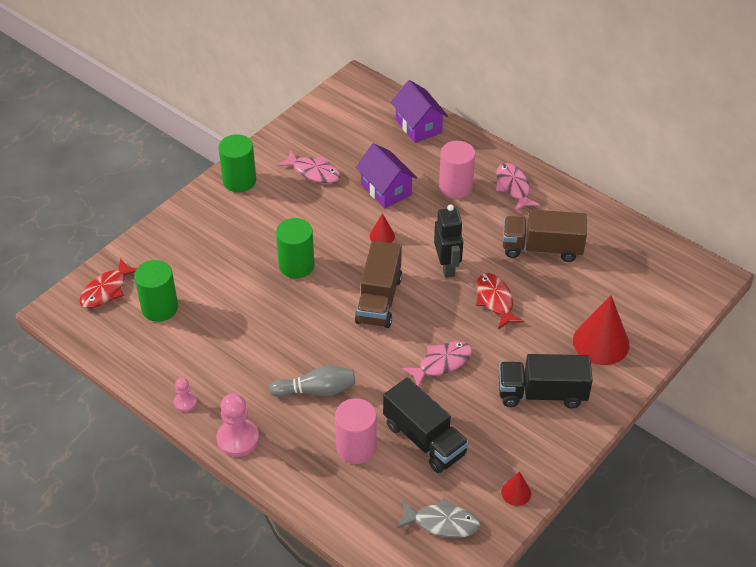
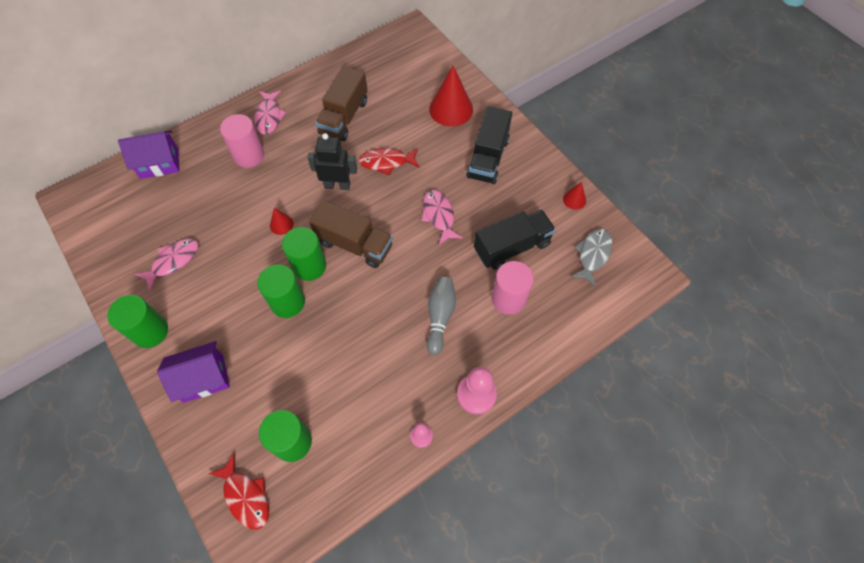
camera: 75 degrees left, 15 degrees up
purple house [356,143,417,208] -> purple house moved to [157,341,230,403]
pink fish [496,163,540,212] -> pink fish turned 90 degrees counterclockwise [254,90,287,135]
none -> green cylinder [282,227,326,281]

